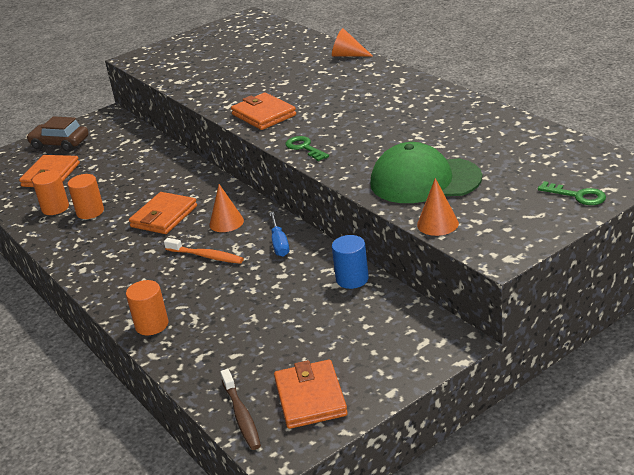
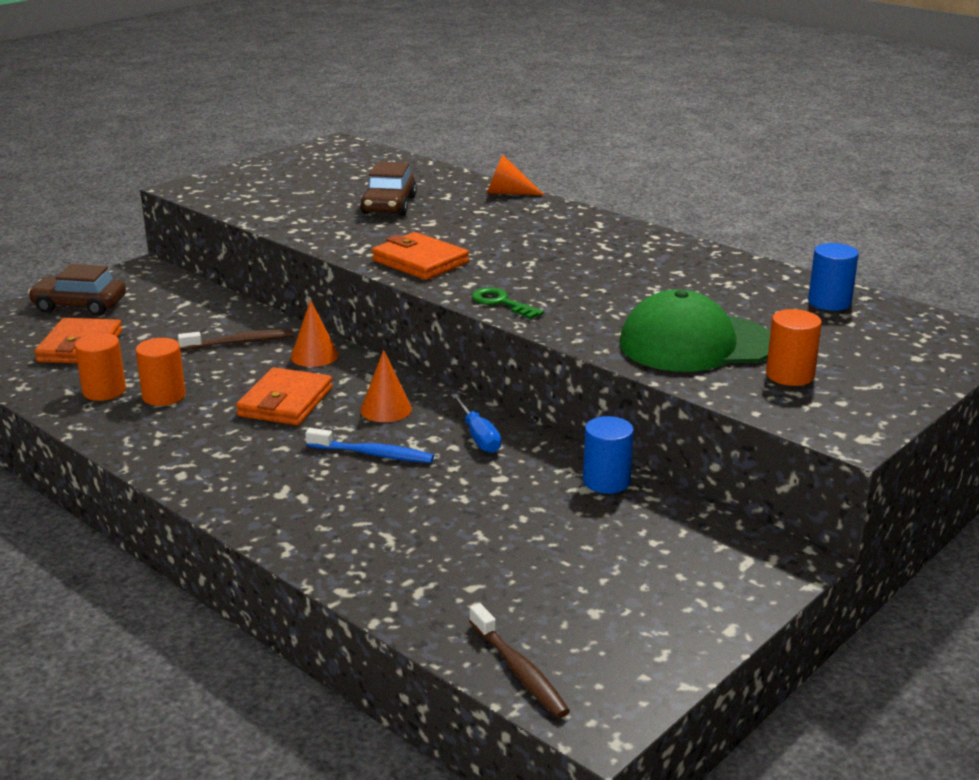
camera: 15 degrees left, 5 degrees down
orange cylinder [126,280,168,335] -> orange cylinder moved to [766,309,822,386]
orange toothbrush [164,238,244,264] -> blue toothbrush [305,428,434,463]
orange wallet [274,359,348,429] -> none
orange cone [417,178,459,236] -> orange cone moved to [291,300,338,367]
green key [538,181,606,205] -> none
none -> brown toothbrush [178,330,293,350]
none -> brown car [360,162,417,216]
none -> blue cylinder [808,243,859,311]

